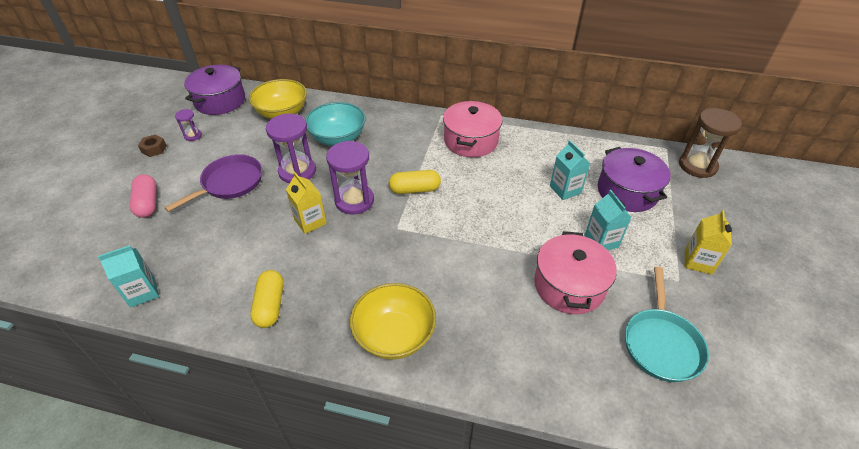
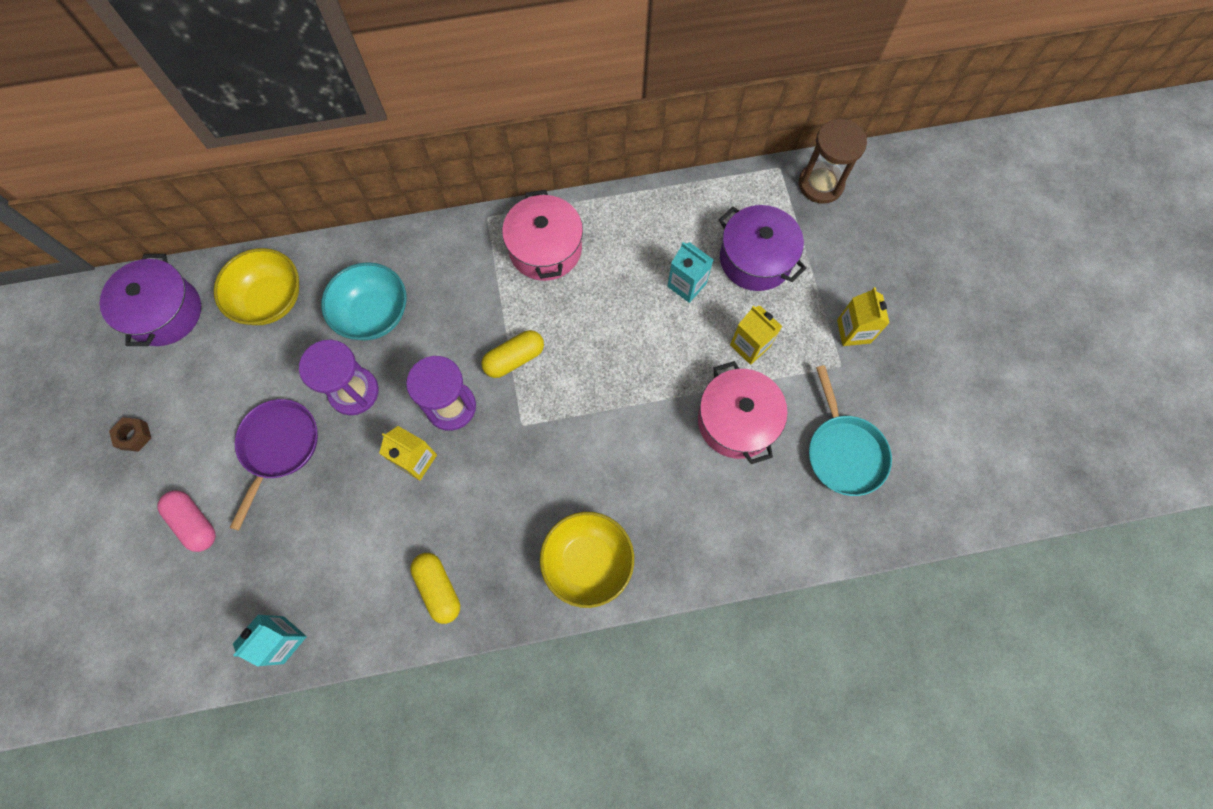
camera: 25 degrees left, 25 degrees up
purple hourglass [175,109,202,141] -> none
turquoise carton [585,190,632,250] -> yellow carton [730,306,782,365]

